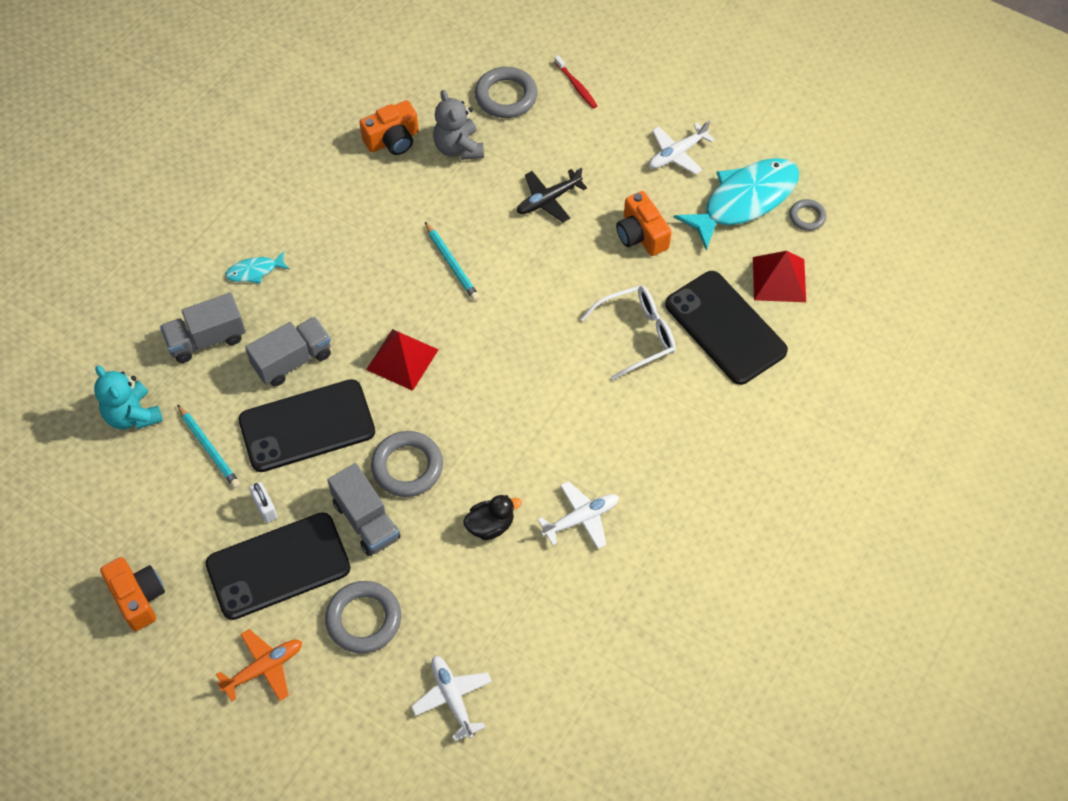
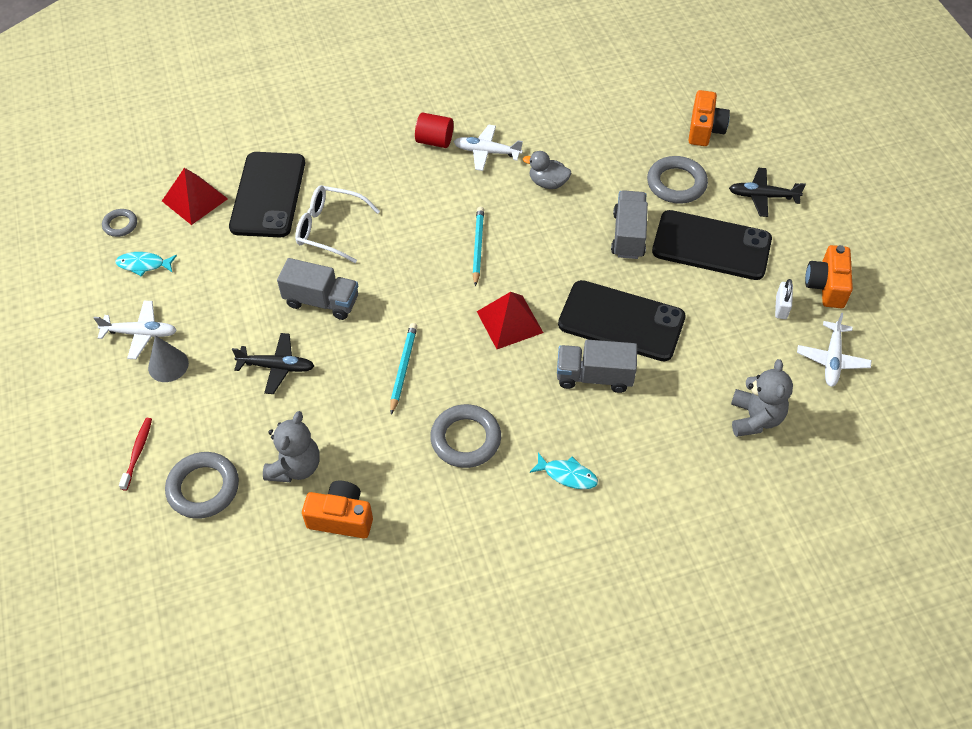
camera: 140 degrees left, 5 degrees down
turquoise teddy bear [94,365,163,429] -> grey teddy bear [731,359,793,437]
grey truck [160,293,246,363] -> grey truck moved to [277,258,358,320]
turquoise pencil [177,404,240,488] -> turquoise pencil moved to [472,207,484,287]
orange plane [216,629,302,702] -> black plane [729,168,806,217]
white padlock [249,482,278,523] -> white padlock moved to [775,279,793,319]
grey ring [371,431,443,497] -> grey ring moved to [430,404,501,468]
white plane [411,656,492,742] -> white plane moved to [797,313,872,387]
black duck [463,495,522,540] -> grey duck [523,151,571,189]
orange camera [616,191,672,256] -> orange camera moved to [688,90,730,146]
turquoise fish [674,158,799,251] -> turquoise fish [115,252,177,276], size x0.44
none -> grey cone [148,335,189,382]
none -> red cylinder [415,113,453,148]

